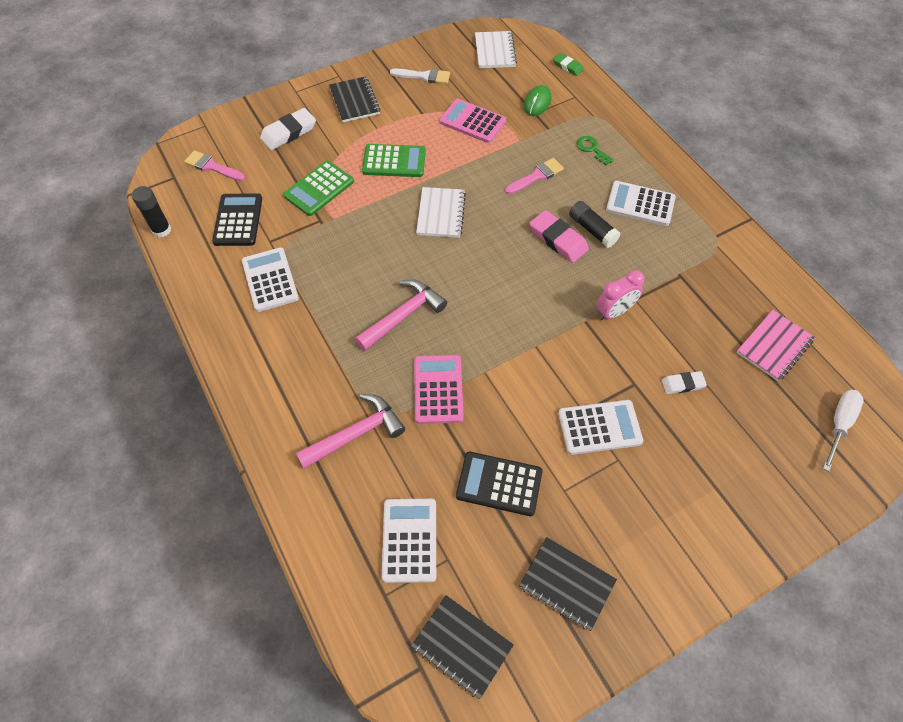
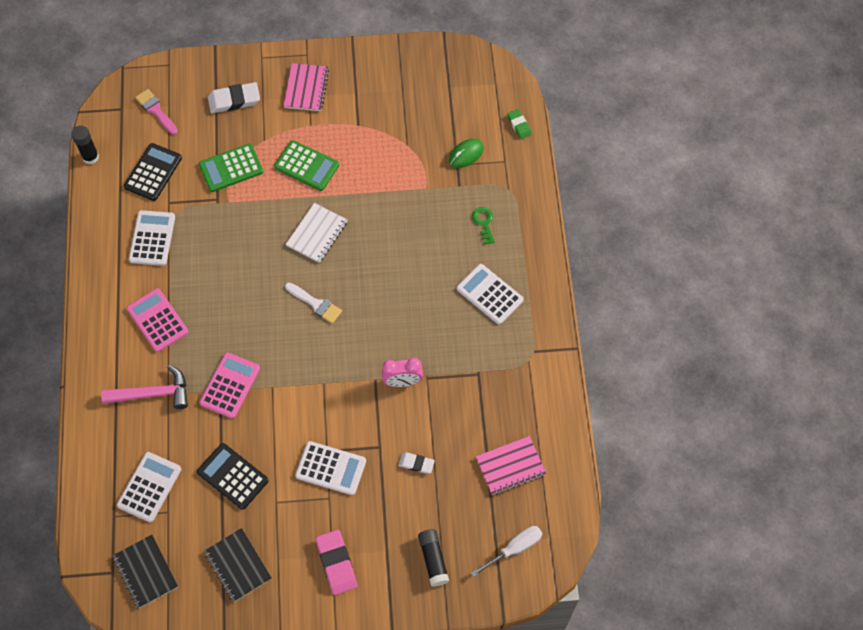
camera: 25 degrees right, 5 degrees up
black notebook [329,76,380,122] -> pink notebook [284,63,329,111]
pink hammer [355,279,447,351] -> none
white brush [390,69,450,84] -> white brush moved to [285,283,342,324]
pink calculator [439,99,506,143] -> pink calculator moved to [127,288,189,352]
white notebook [475,31,517,68] -> none
pink brush [505,158,564,194] -> none
pink eraser [529,210,589,263] -> pink eraser moved to [316,530,357,595]
black glue stick [569,201,620,248] -> black glue stick moved to [418,529,449,587]

